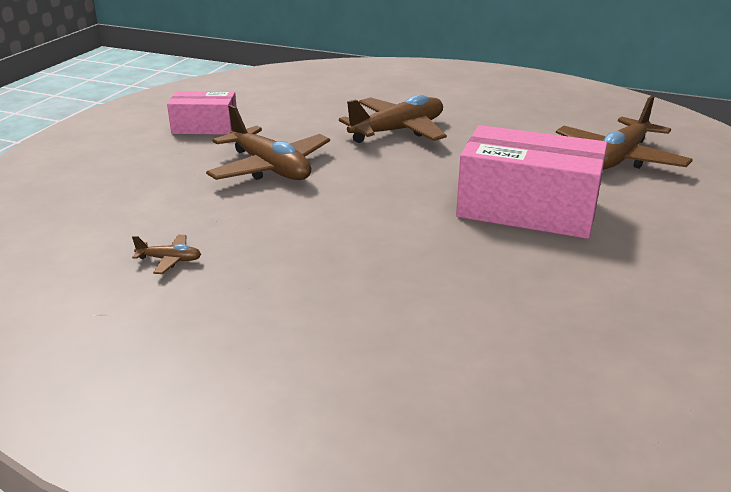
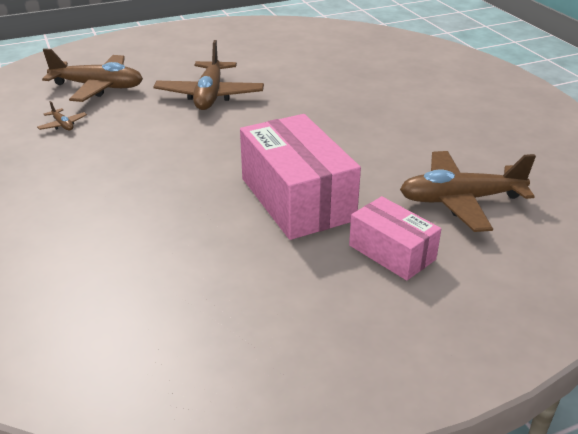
camera: 45 degrees right, 5 degrees up
pink box [167,91,237,135] -> pink box moved to [349,196,441,281]
brown plane [339,95,447,143] -> brown plane moved to [42,48,143,102]

